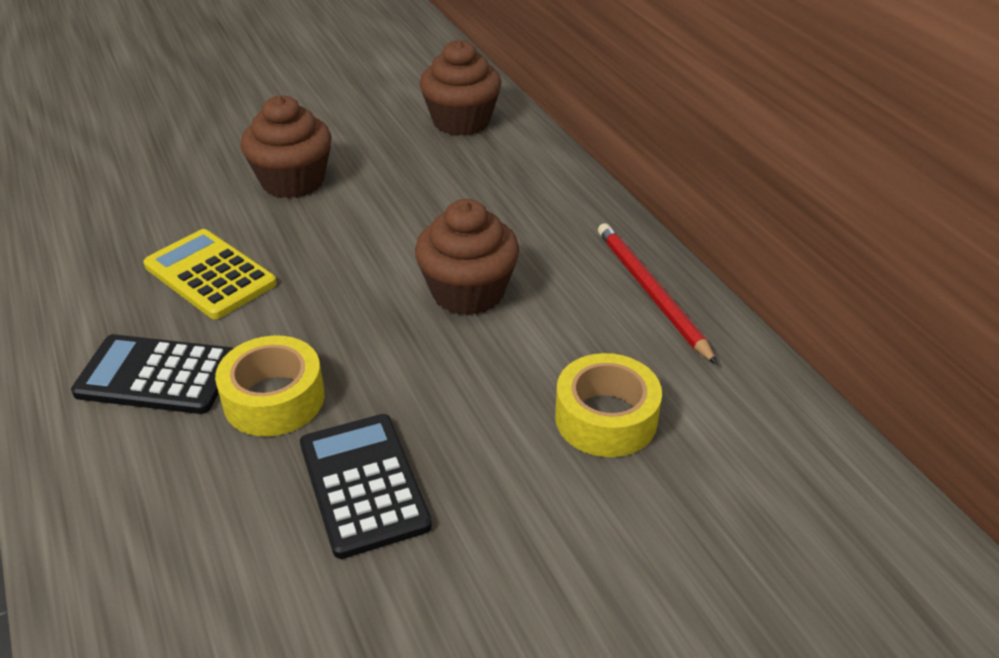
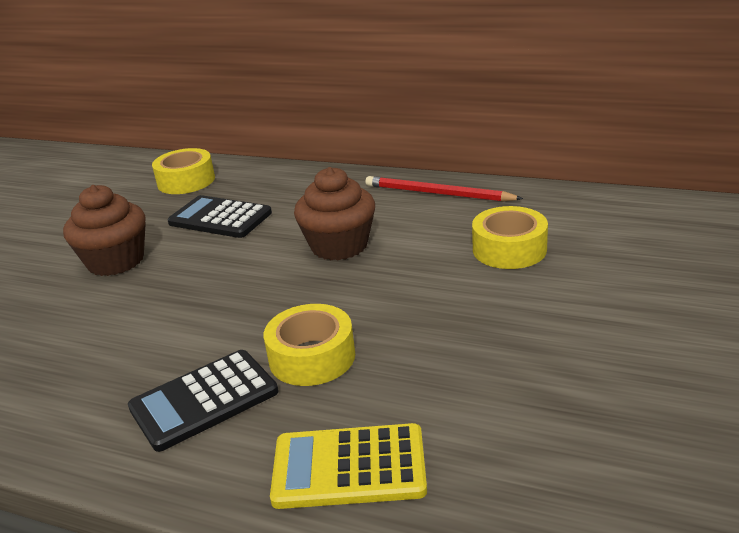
camera: 40 degrees left, 10 degrees down
yellow calculator [143,229,277,319] -> yellow calculator moved to [270,423,427,509]
black calculator [300,414,432,559] -> black calculator moved to [168,195,272,238]
brown cupcake [420,40,501,136] -> yellow tape [152,148,215,194]

